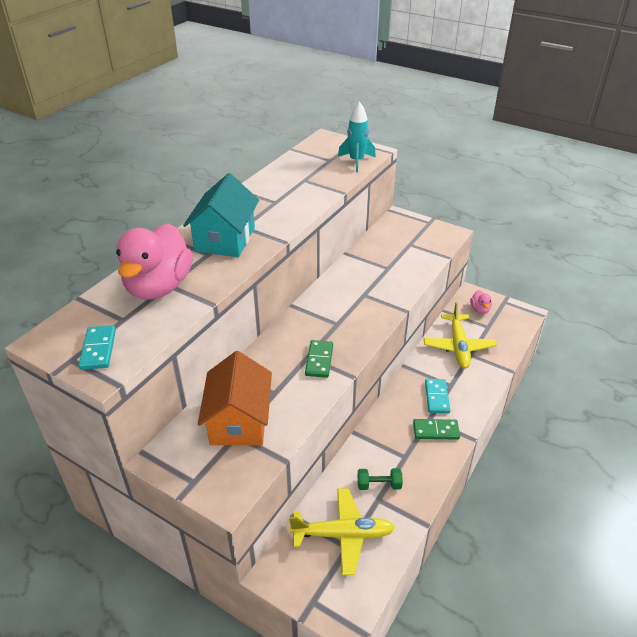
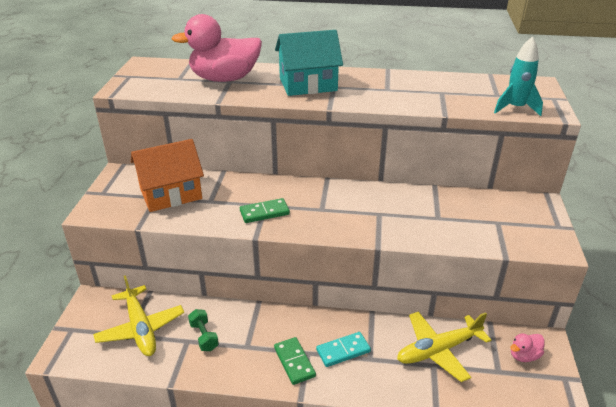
camera: 65 degrees right, 5 degrees down
turquoise domino [79,325,116,370] -> none

